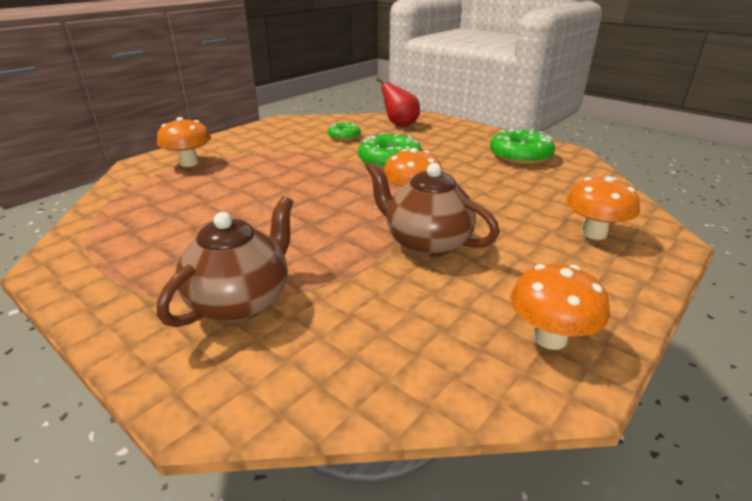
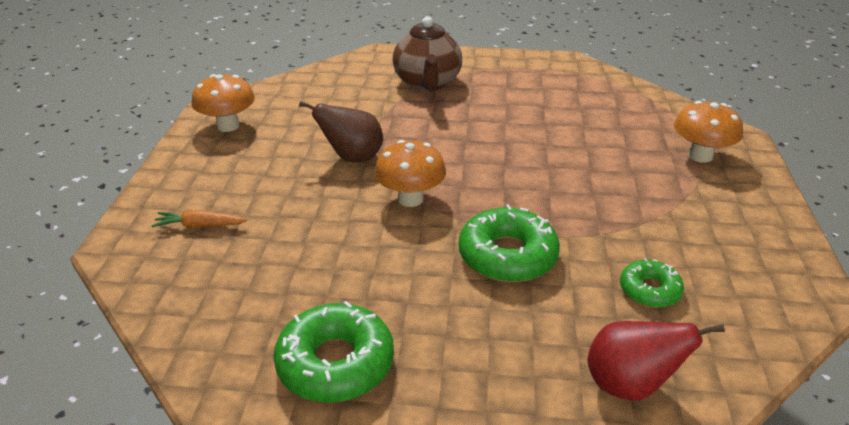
camera: 145 degrees right, 5 degrees up
brown teapot [366,162,499,257] -> brown pear [299,101,383,162]
orange mushroom [566,176,640,240] -> orange carrot [152,210,248,228]

